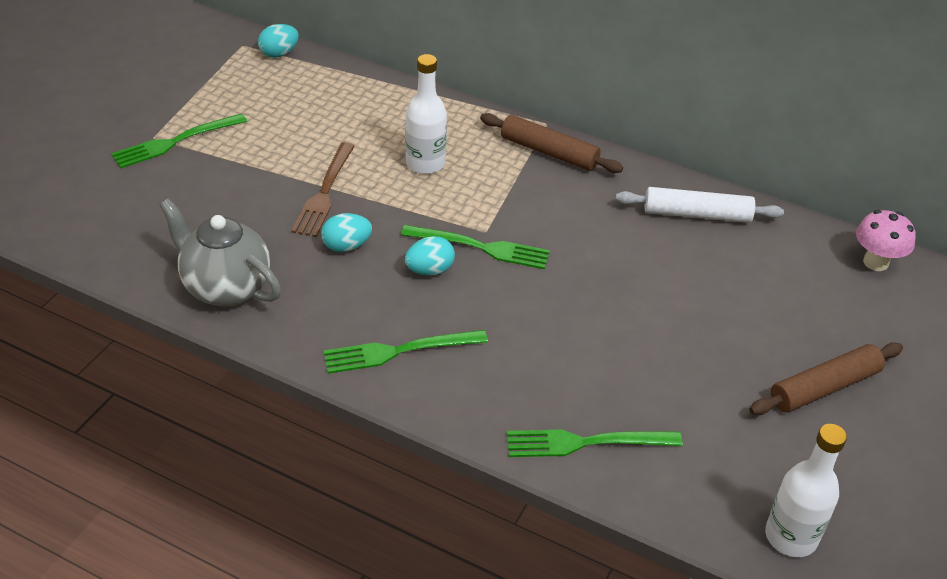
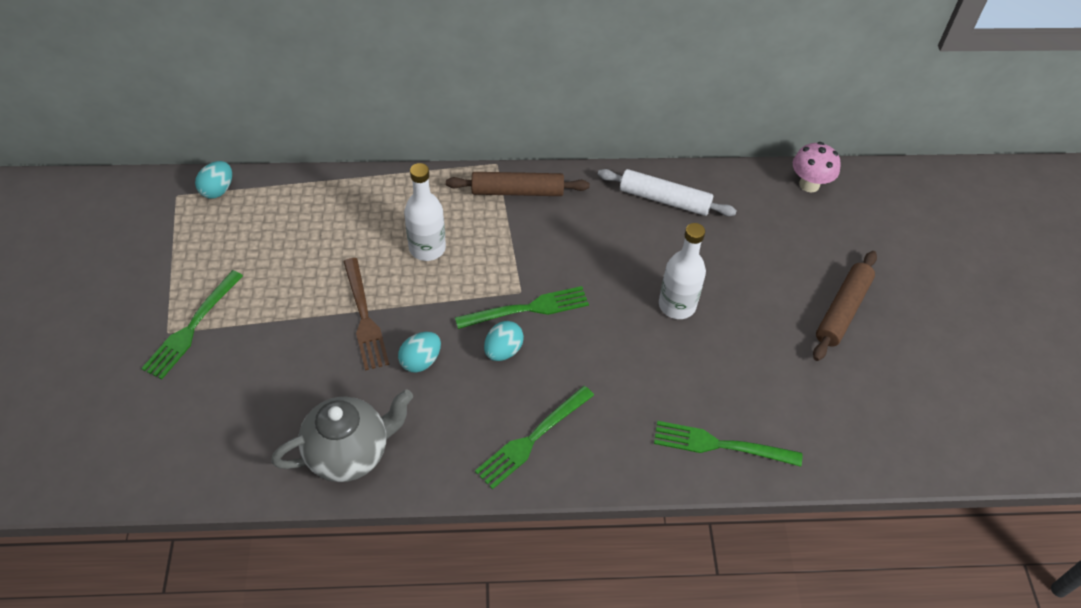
camera: 30 degrees left, 10 degrees up
grey teapot [159,198,281,307] -> grey teapot turned 150 degrees clockwise [271,390,413,482]
green fork [507,430,683,457] -> green fork turned 45 degrees clockwise [654,421,802,467]
white rolling pin [616,187,784,223] -> white rolling pin turned 45 degrees clockwise [598,169,737,216]
white bottle [765,424,847,557] -> white bottle moved to [659,223,706,319]

